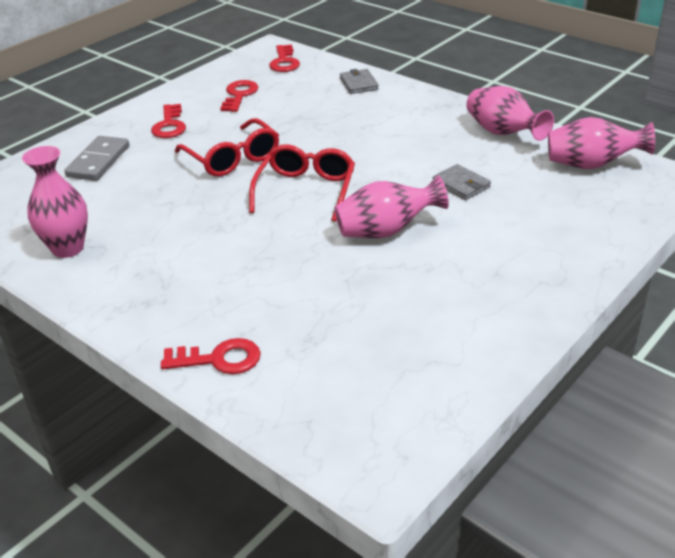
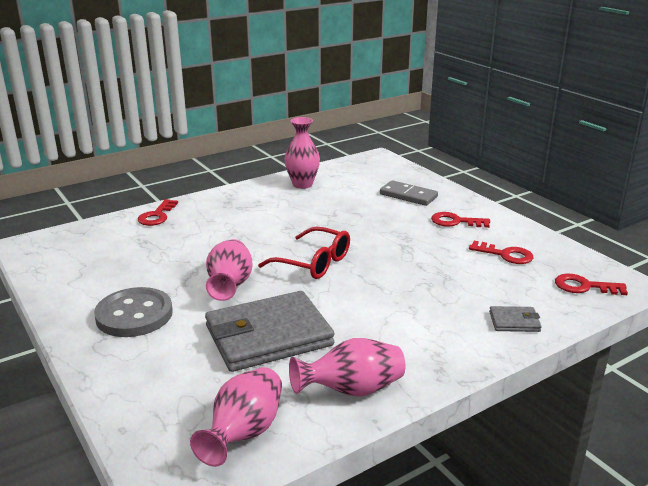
camera: 105 degrees right, 10 degrees down
red glasses [175,118,279,177] -> none
grey wallet [432,164,491,200] -> grey wallet [205,291,335,372], size x2.34
none -> grey button [94,287,173,337]

